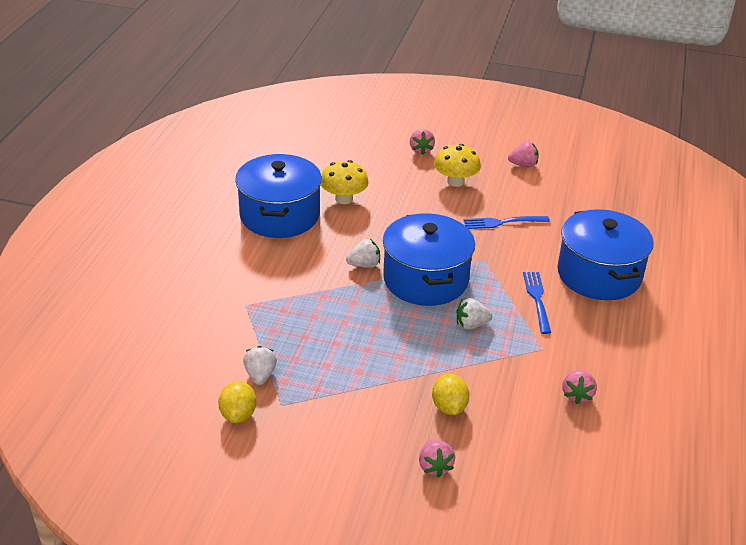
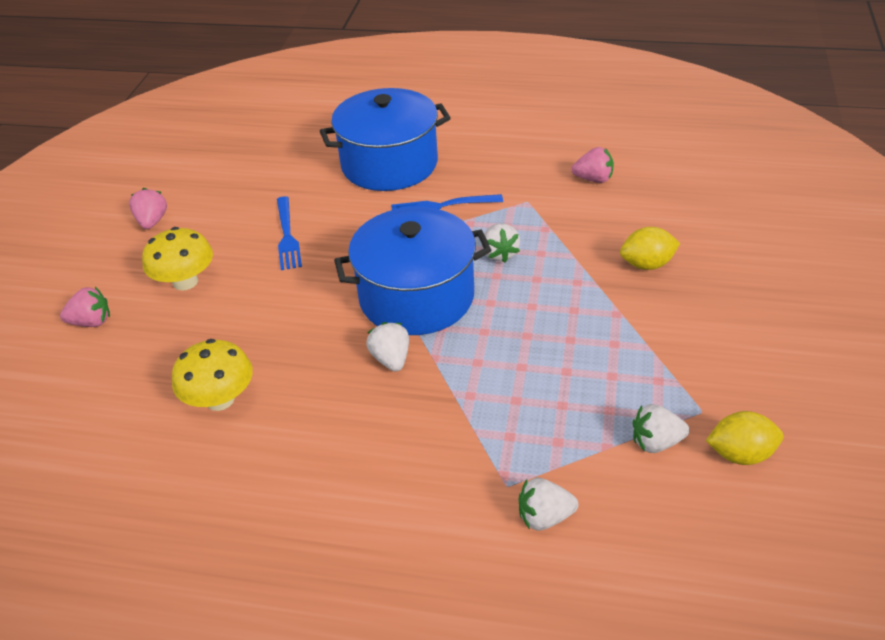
camera: 90 degrees left, 5 degrees up
blue pot [235,154,322,238] -> none
pink strawberry [419,439,455,478] -> none
none -> white strawberry [519,478,578,531]

